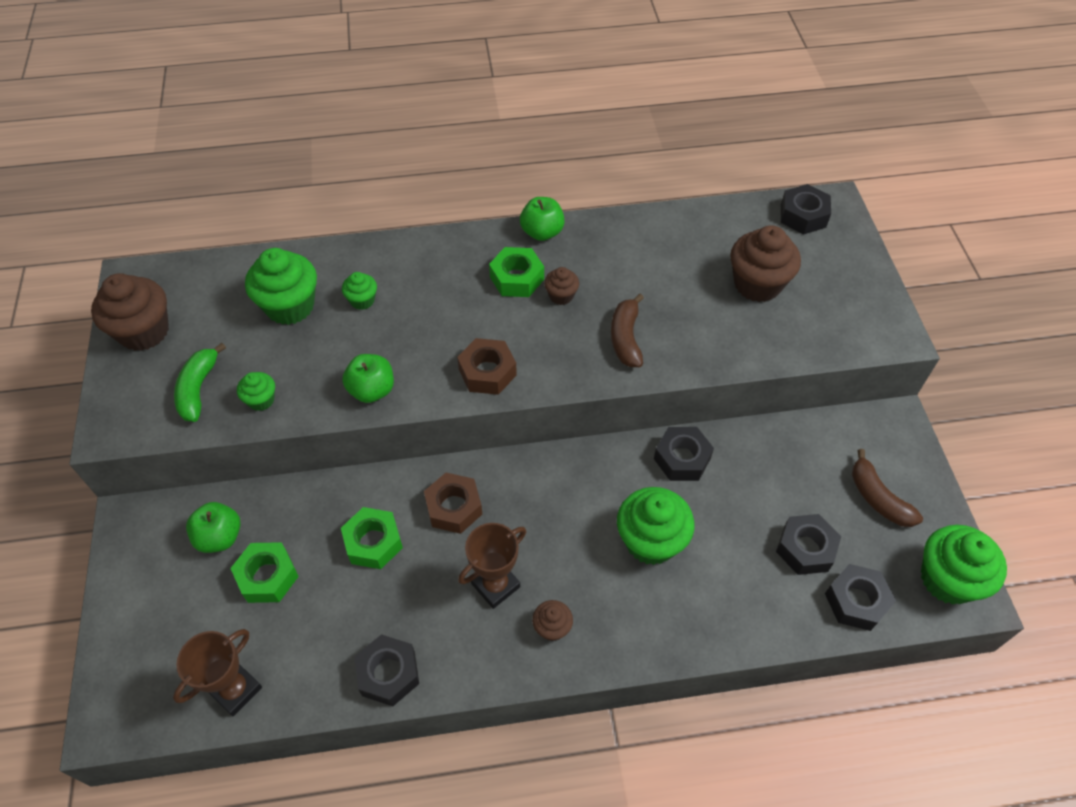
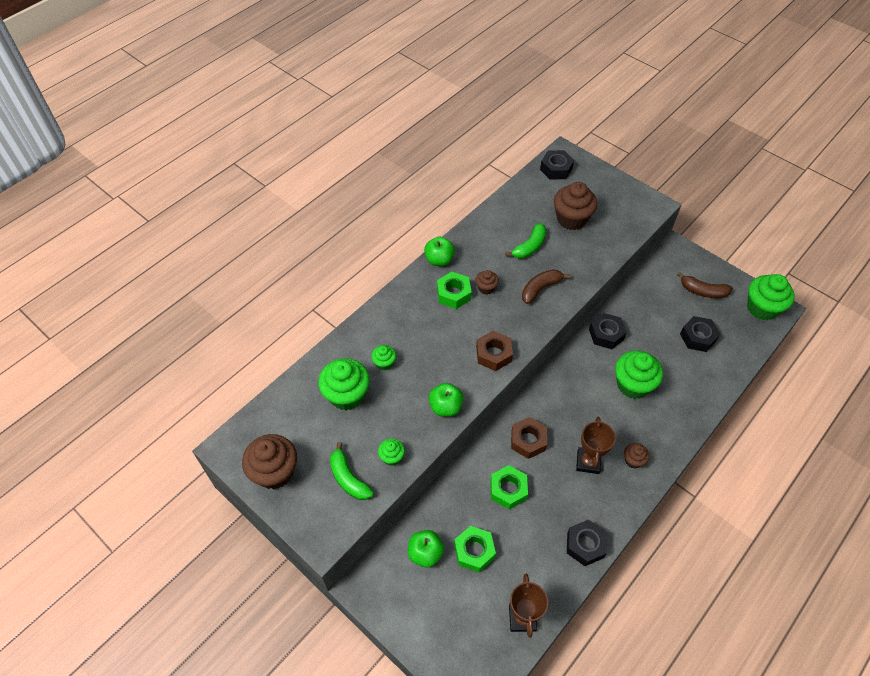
camera: 40 degrees left, 0 degrees up
brown banana [611,294,644,367] -> brown banana turned 90 degrees clockwise [522,269,571,304]
black nut [825,564,896,631] -> none
none -> green banana [505,223,546,259]

